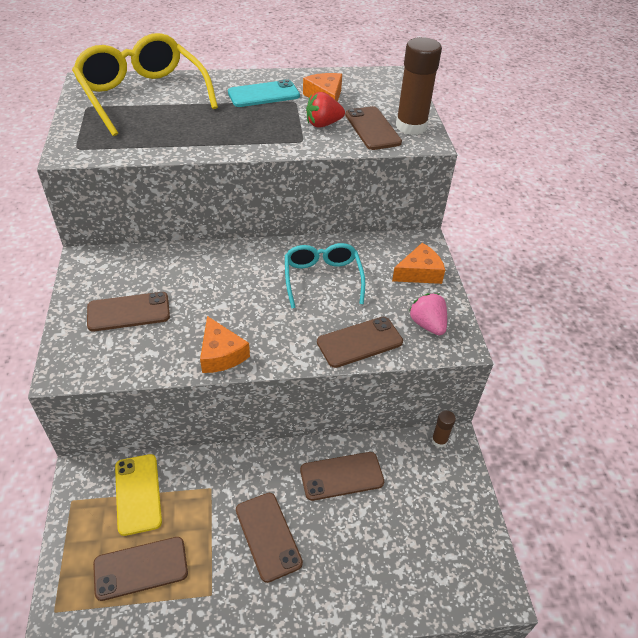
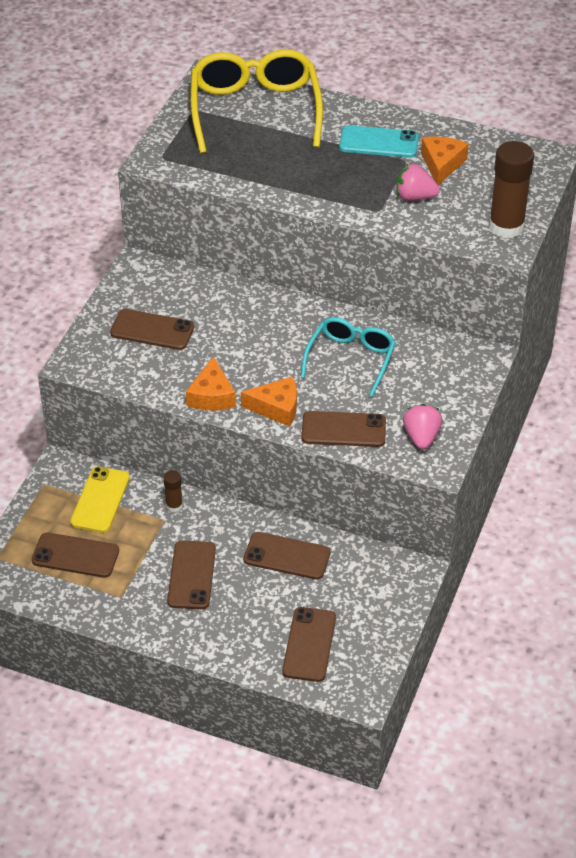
camera: 30 degrees right, 0 degrees up
red strawberry [306,92,345,128] -> pink strawberry [396,164,440,201]
brown phone [345,106,402,150] -> brown phone moved to [282,607,336,682]
orange cheese [392,243,445,284] -> orange cheese moved to [241,376,297,427]
brown glue stick [432,410,456,448] -> brown glue stick moved to [164,470,183,512]

